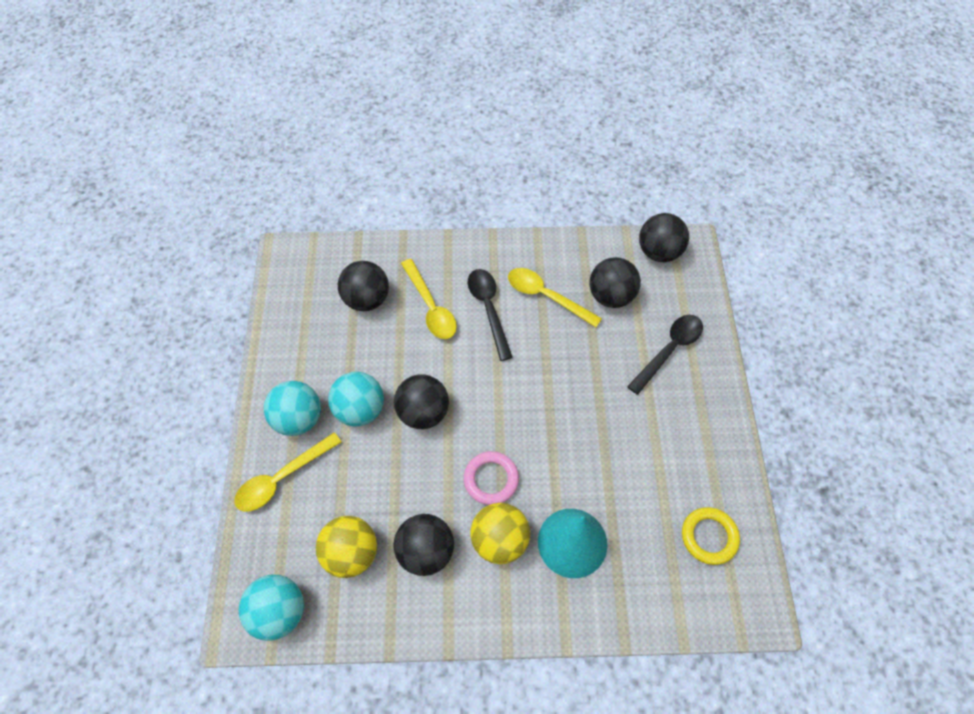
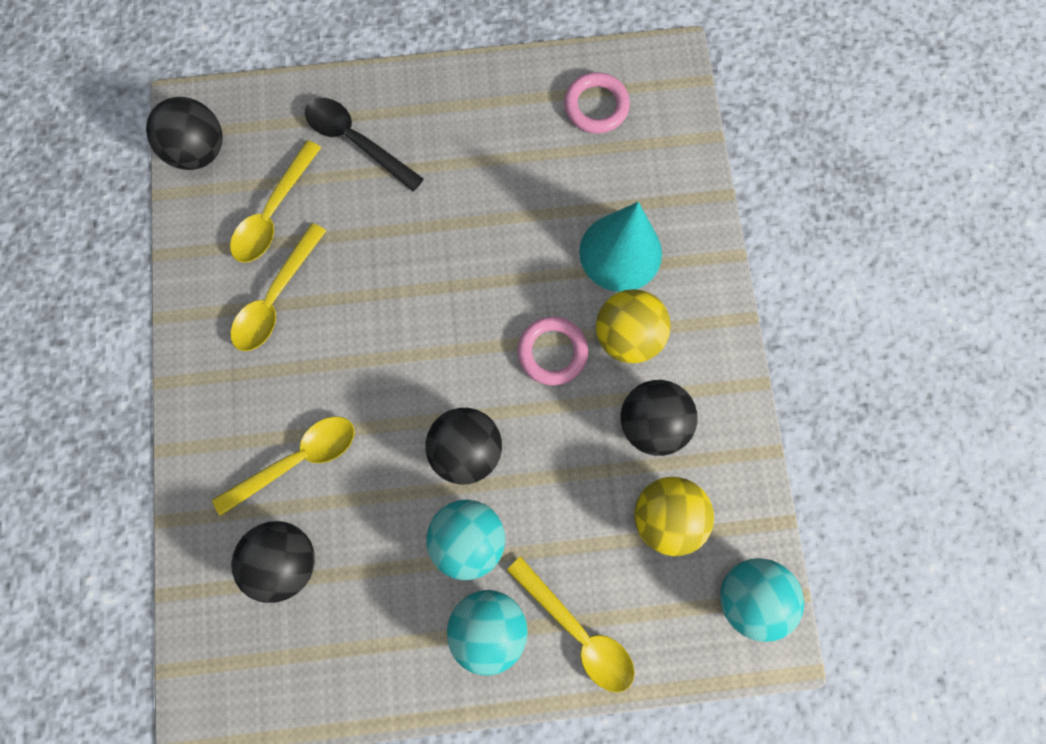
camera: 95 degrees left, 15 degrees up
black spoon [468,269,513,361] -> none
black ball [589,257,641,308] -> yellow spoon [230,140,321,263]
yellow ring [682,507,740,565] -> pink ring [564,72,630,134]

